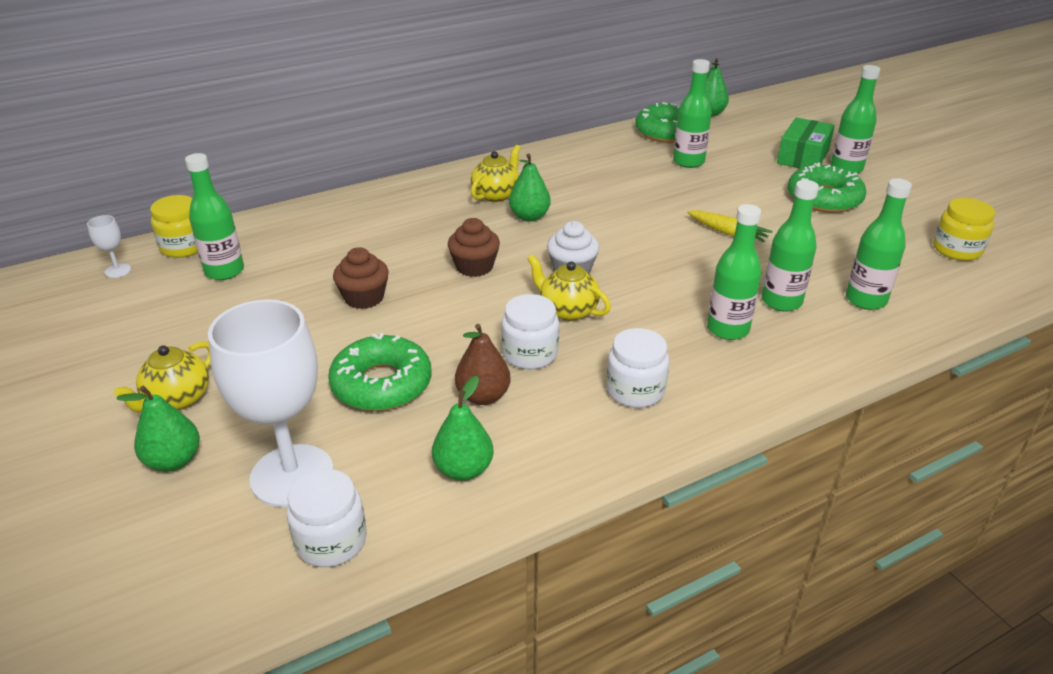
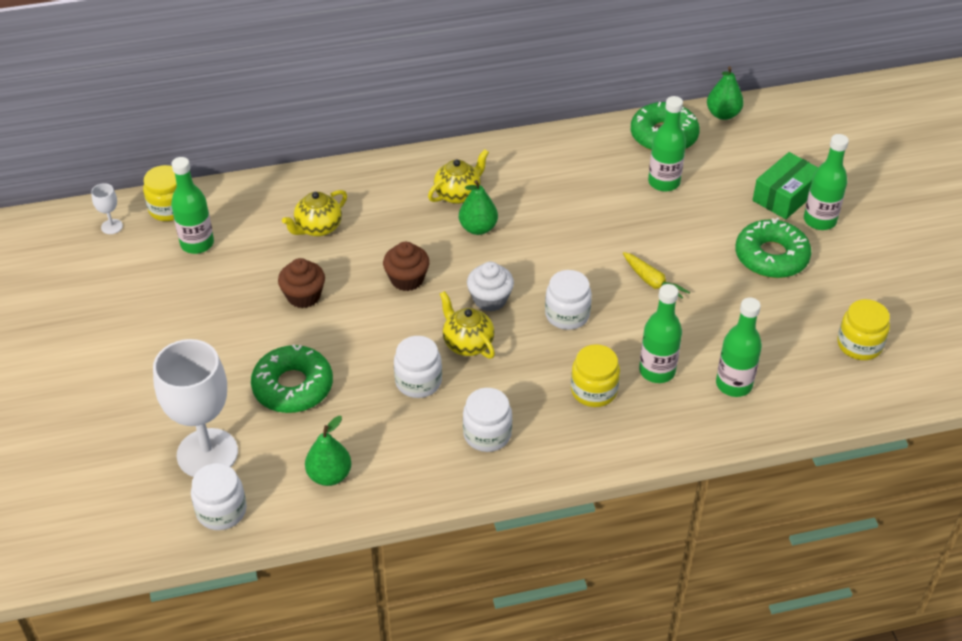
camera: 15 degrees right, 10 degrees up
yellow teapot [114,341,211,413] -> yellow teapot moved to [282,190,347,237]
green pear [117,386,200,472] -> none
brown pear [455,324,511,405] -> none
green bottle [707,204,762,340] -> yellow jar [571,344,620,407]
none -> white jar [545,270,592,330]

